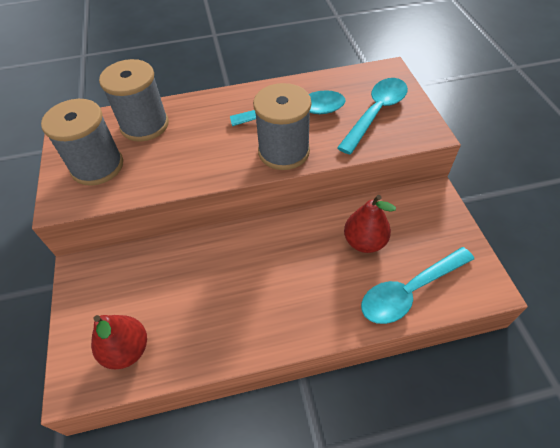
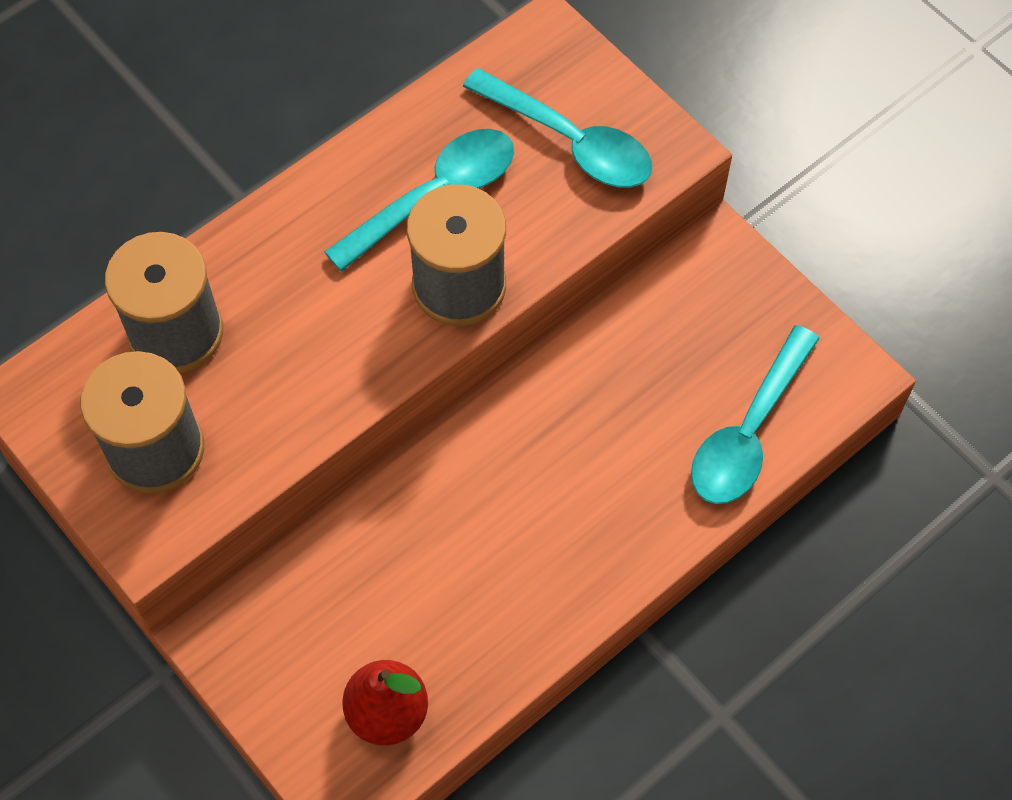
camera: 30 degrees left, 10 degrees up
turquoise spoon [337,78,408,154] -> turquoise spoon turned 120 degrees clockwise [463,68,652,188]
red pear [344,195,396,253] -> none

